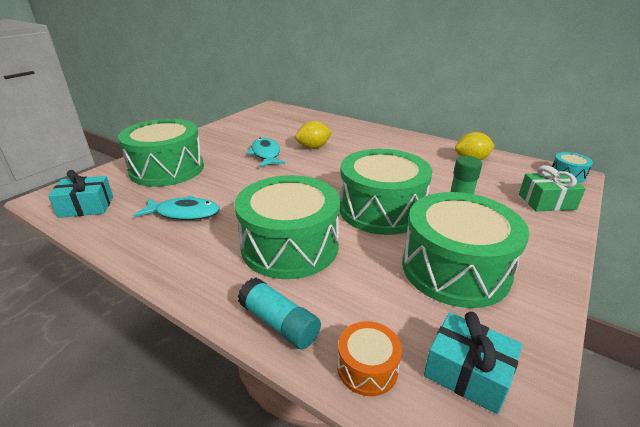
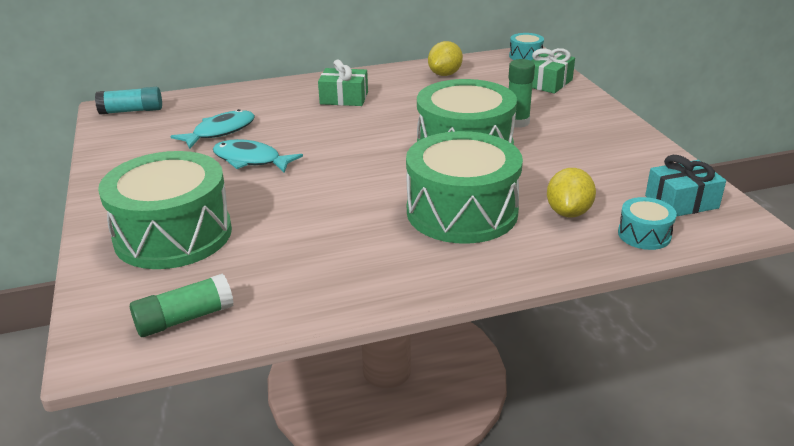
camera: 50 degrees left, 0 degrees up
turquoise gift [48,170,113,218] -> green glue stick [130,273,234,337]
turquoise fish [133,195,220,220] -> turquoise fish moved to [170,109,255,149]
turquoise glue stick [238,277,321,349] -> turquoise glue stick moved to [95,87,162,115]
yellow lemon [295,121,332,149] -> yellow lemon moved to [547,168,596,218]
orange drum [337,321,402,396] -> turquoise drum [618,197,677,250]
green drum [402,192,530,308] -> none
none -> green gift [318,60,368,106]

